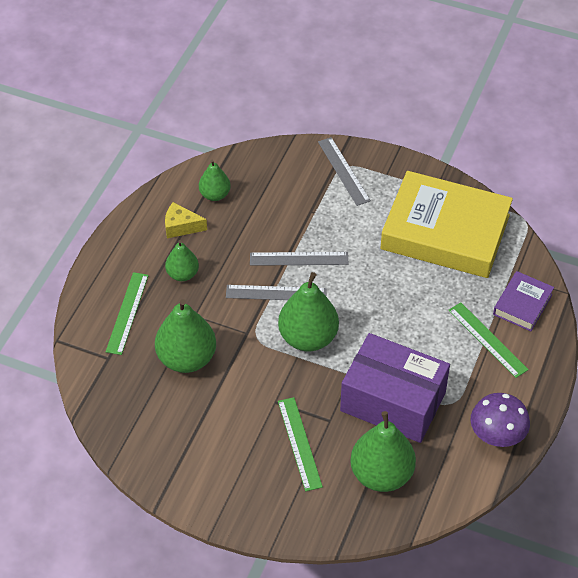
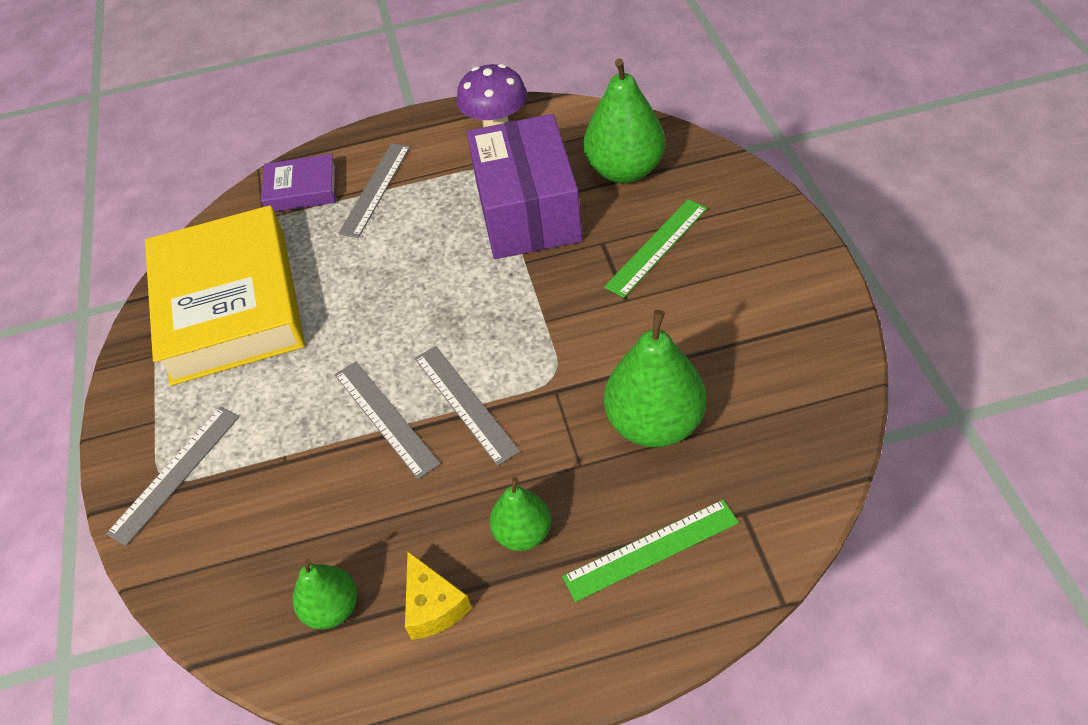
camera: 120 degrees left, 0 degrees up
green pear [278,272,339,351] -> none
green ruler [448,302,529,378] -> grey ruler [338,143,410,238]

